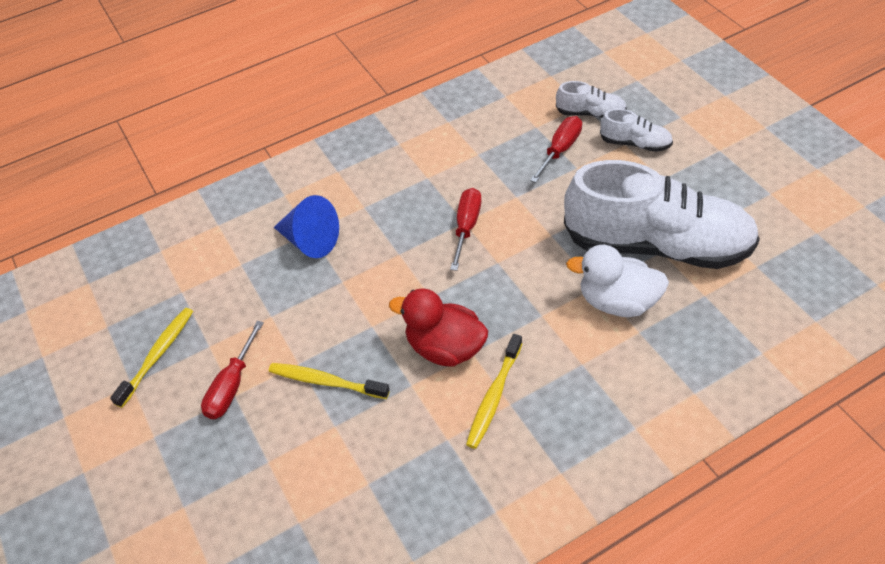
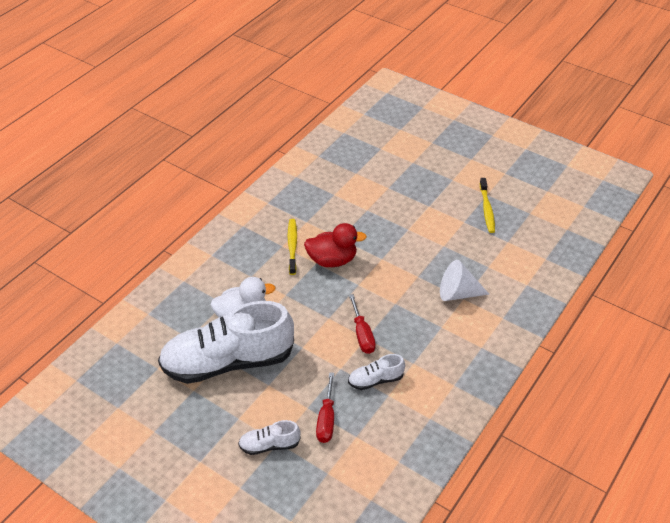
camera: 150 degrees right, 5 degrees down
red screwdriver [201,321,264,419] -> none
yellow toothbrush [269,363,390,399] -> none
blue cone [274,195,339,258] -> white cone [440,260,489,301]
white shoe [556,81,627,118] -> white shoe moved to [348,354,405,390]

